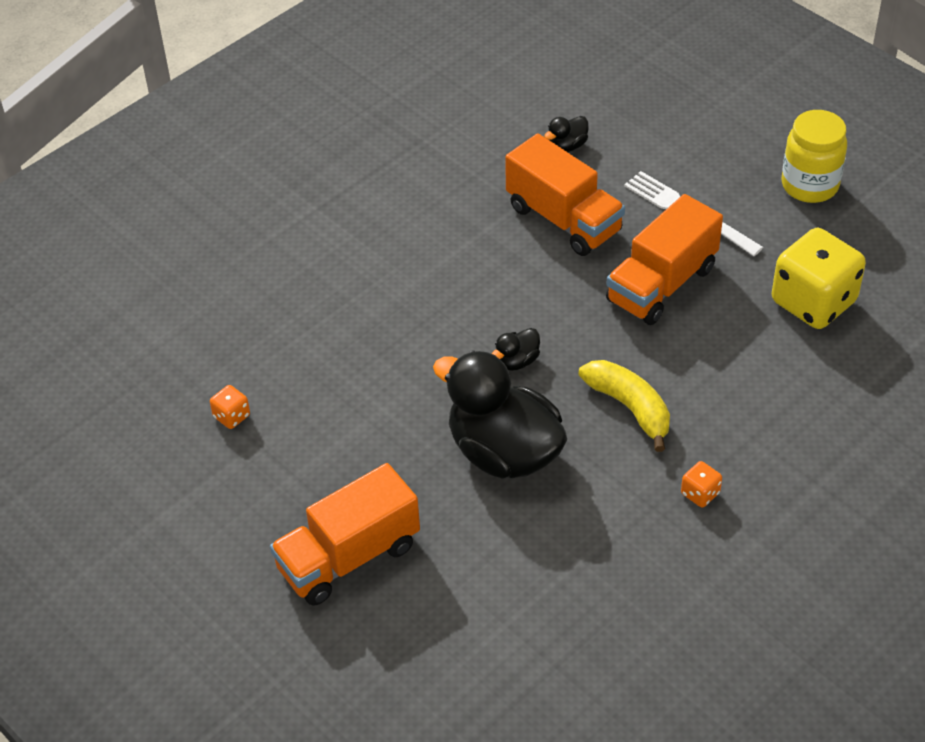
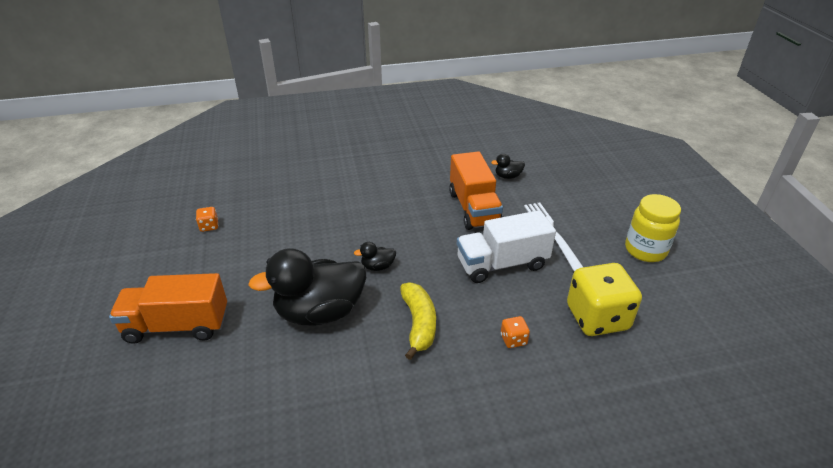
camera: 30 degrees right, 10 degrees down
black duck [433,350,567,479] -> black duck turned 90 degrees counterclockwise [248,248,366,326]
orange truck [606,194,723,325] -> white truck [457,210,556,283]
orange dice [681,461,722,508] -> orange dice moved to [501,316,530,348]

